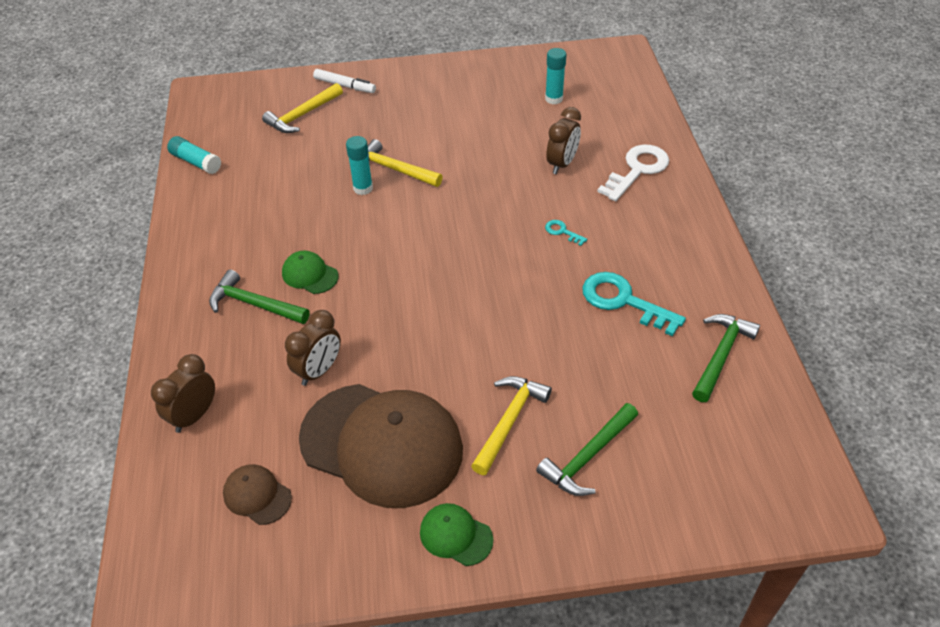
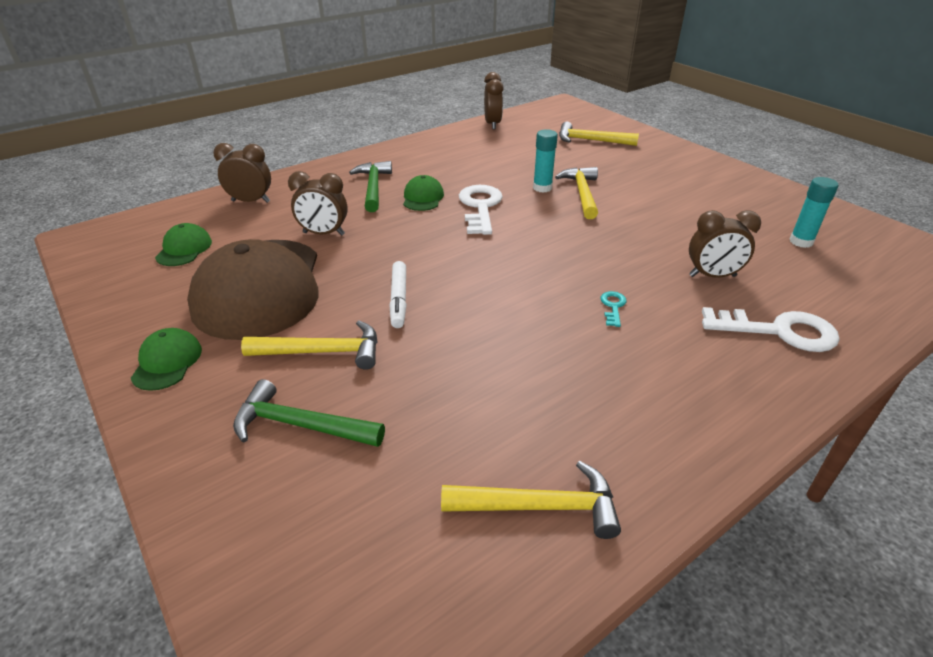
camera: 60 degrees right, 10 degrees down
turquoise glue stick [167,136,221,174] -> brown clock [484,72,504,130]
brown cap [223,464,292,525] -> green cap [155,223,212,266]
white marker [313,69,376,93] -> white marker moved to [389,261,407,328]
turquoise key [582,272,686,336] -> none
green hammer [692,314,760,402] -> yellow hammer [441,461,621,539]
none -> white key [459,185,503,235]

